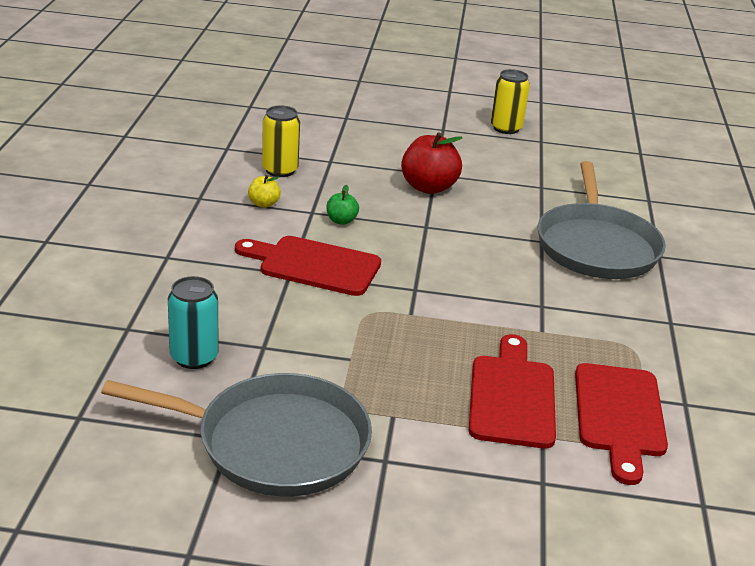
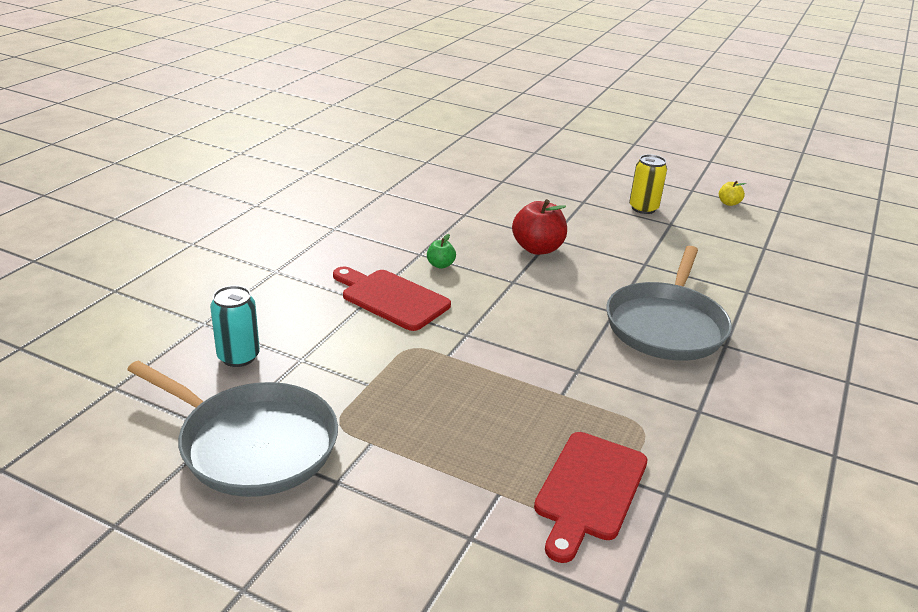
camera: 20 degrees right, 0 degrees up
yellow apple [248,175,281,208] -> yellow apple moved to [719,181,746,206]
yellow can [262,105,300,177] -> none
red cutting board [469,334,556,448] -> none

